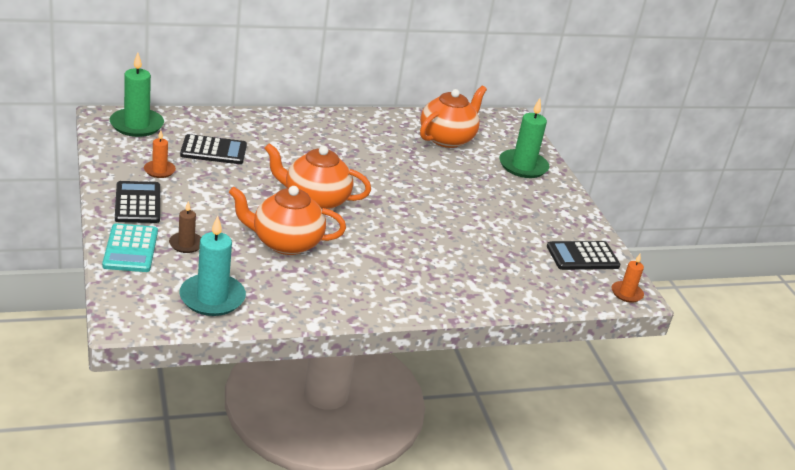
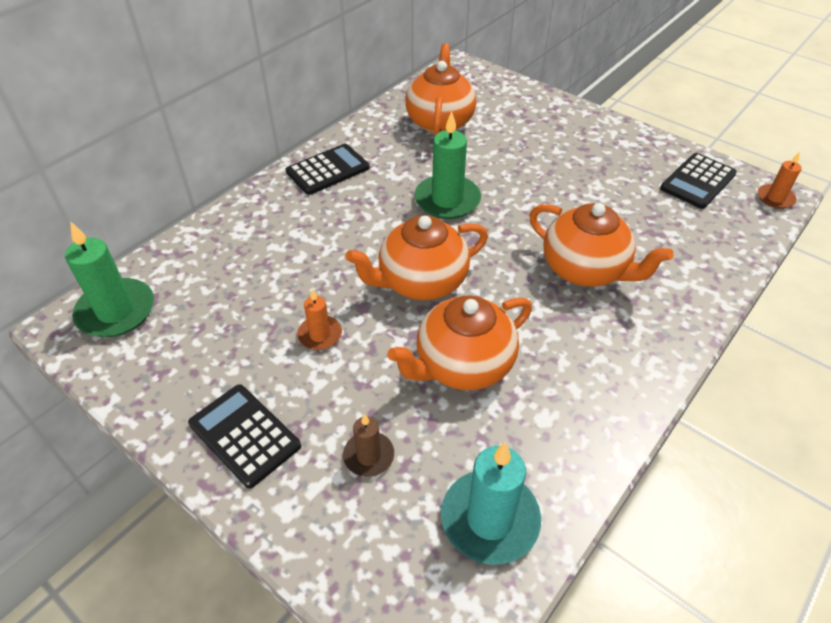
camera: 30 degrees left, 15 degrees up
turquoise calculator [102,223,158,272] -> none
orange candle [144,130,176,178] -> orange candle moved to [297,289,342,350]
black calculator [180,134,247,164] -> black calculator moved to [286,144,370,195]
green candle [499,98,549,178] -> green candle moved to [414,111,481,219]
none -> orange teapot [529,203,674,287]

